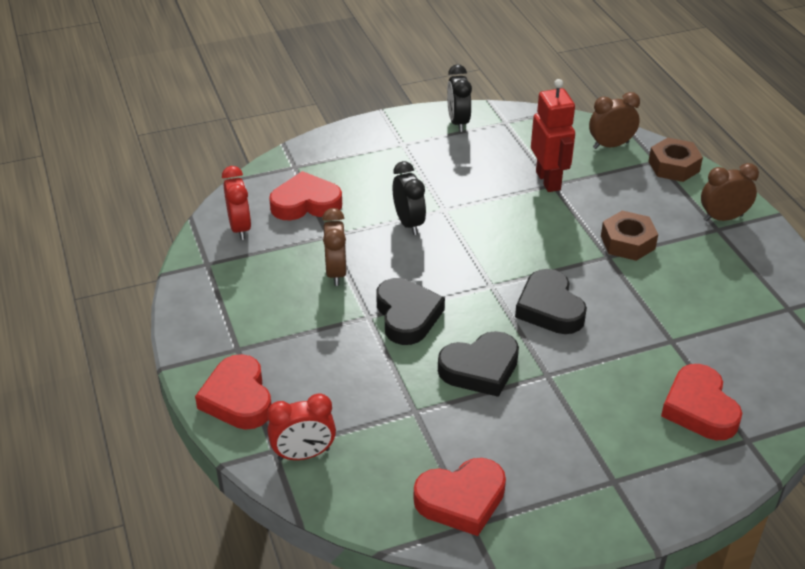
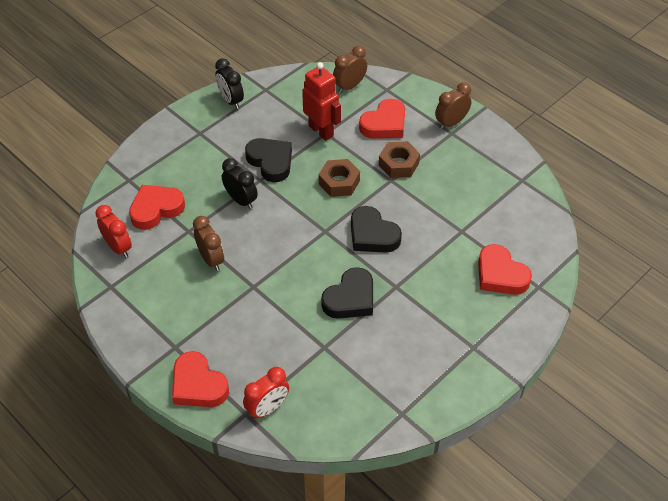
camera: 25 degrees left, 10 degrees up
black heart [376,278,445,345] -> black heart moved to [245,138,292,182]
red heart [414,458,506,536] -> red heart moved to [359,99,405,139]
brown nut [648,138,703,182] -> brown nut moved to [319,159,360,197]

